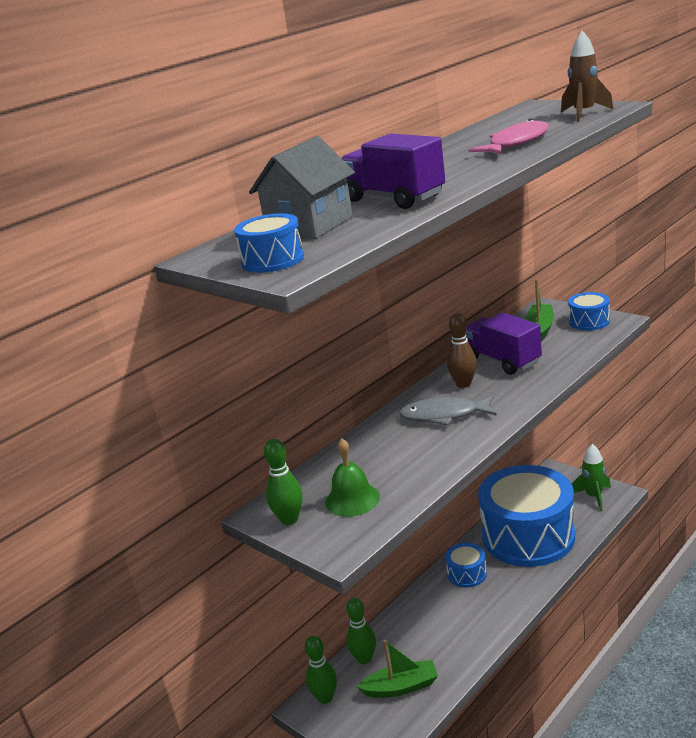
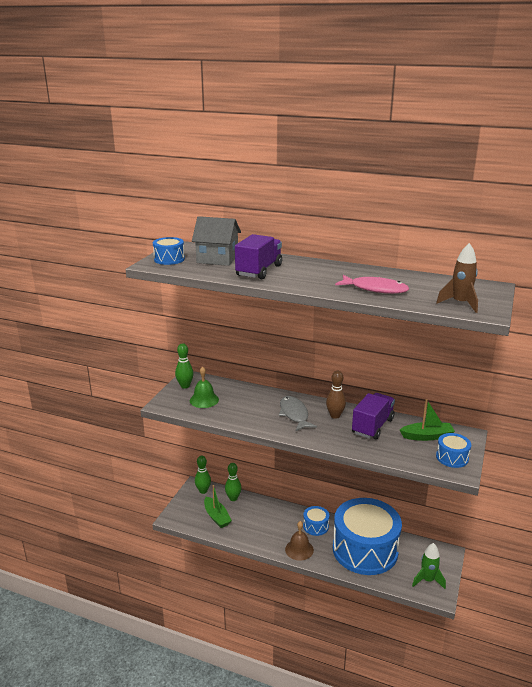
camera: 65 degrees right, 0 degrees up
none -> brown bell [285,521,314,561]

